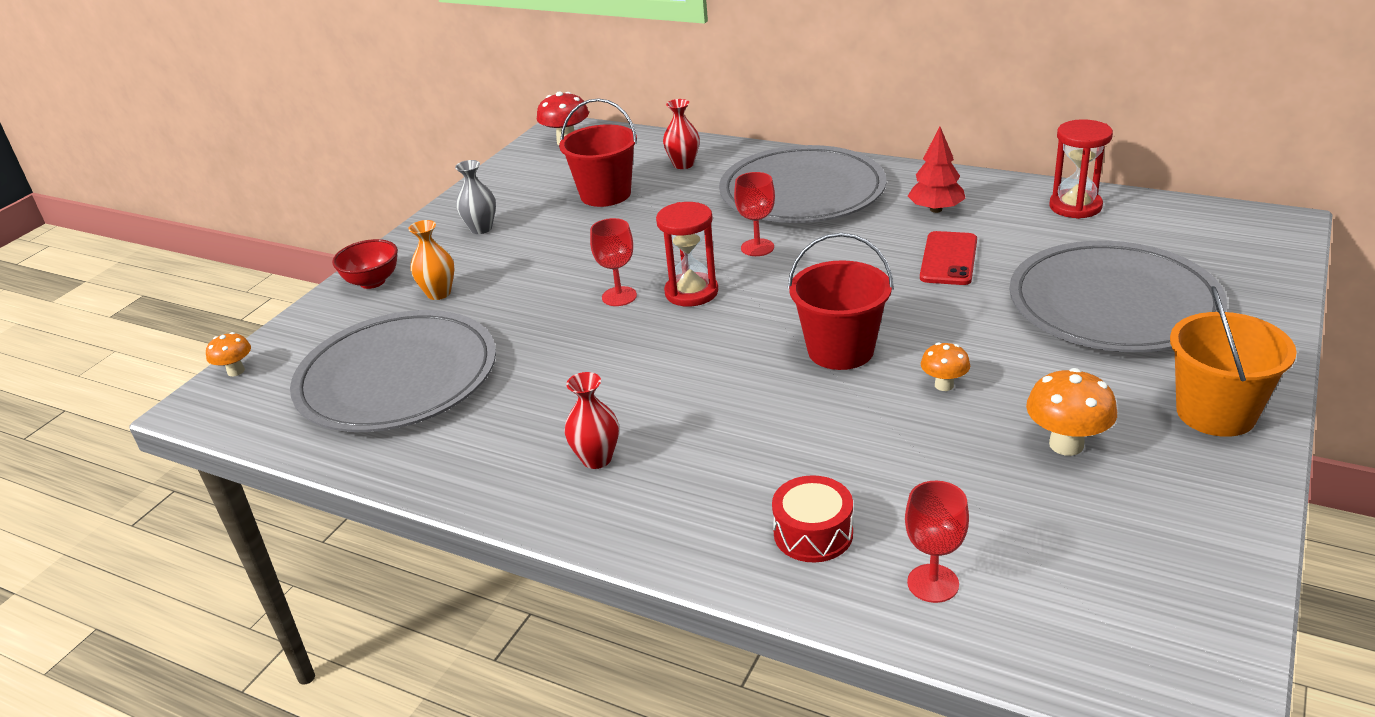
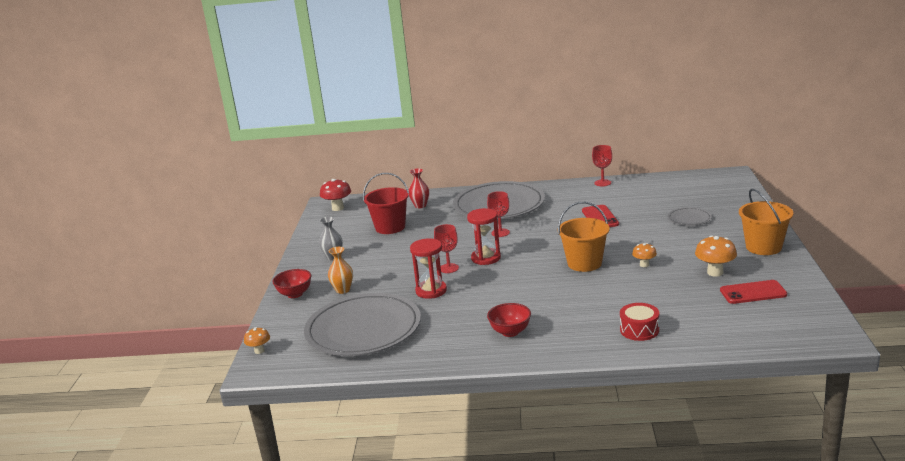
camera: 25 degrees left, 10 degrees down
red vase [564,372,619,469] -> red bowl [487,303,531,337]
red bucket [788,233,894,370] -> orange bucket [558,202,610,272]
red goblet [905,481,969,603] -> red goblet moved to [592,145,612,186]
red tree [908,126,966,213] -> none
grey plate [1009,241,1227,352] -> grey plate [668,207,712,226], size x0.43
red hourglass [1049,119,1113,219] -> red hourglass moved to [410,238,447,299]
none -> red phone [720,280,787,304]

